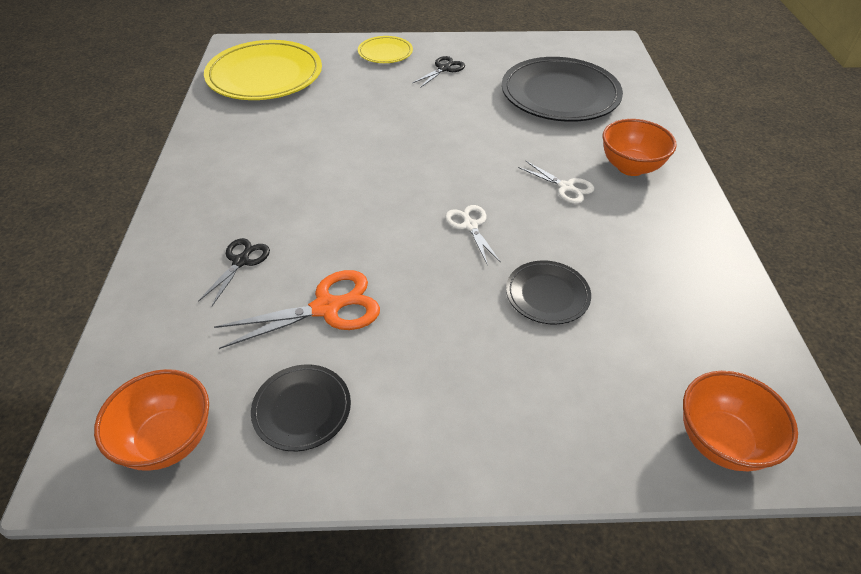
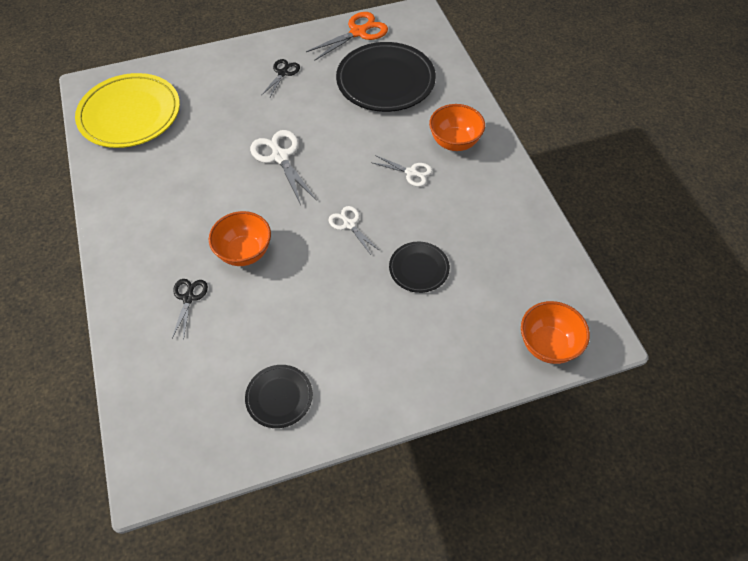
camera: 15 degrees left, 10 degrees up
orange bowl [94,369,209,471] -> orange bowl moved to [209,211,271,266]
orange scissors [214,270,380,349] -> orange scissors moved to [306,12,388,61]
yellow plate [358,36,413,63] -> none
none -> white scissors [250,130,317,205]

